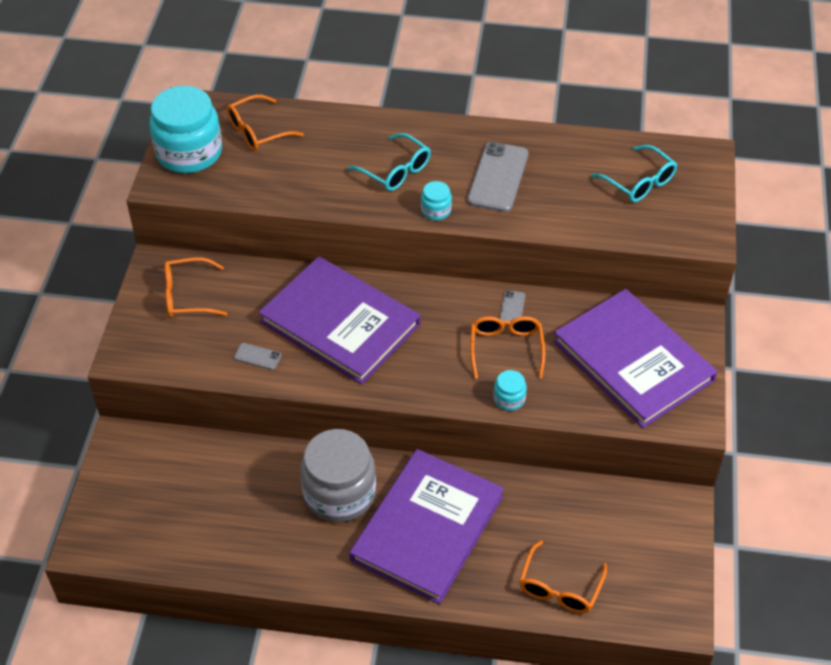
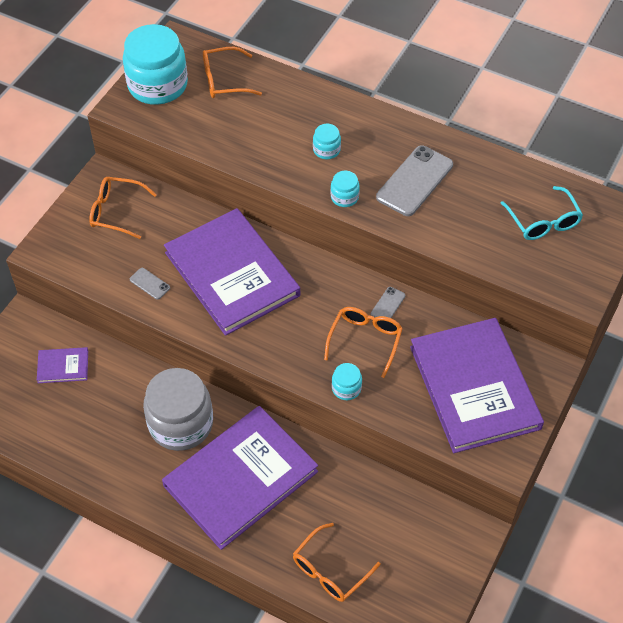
camera: 20 degrees right, 5 degrees up
turquoise glasses [348,133,431,191] -> turquoise jar [313,124,341,159]
none -> purple book [37,347,88,383]

